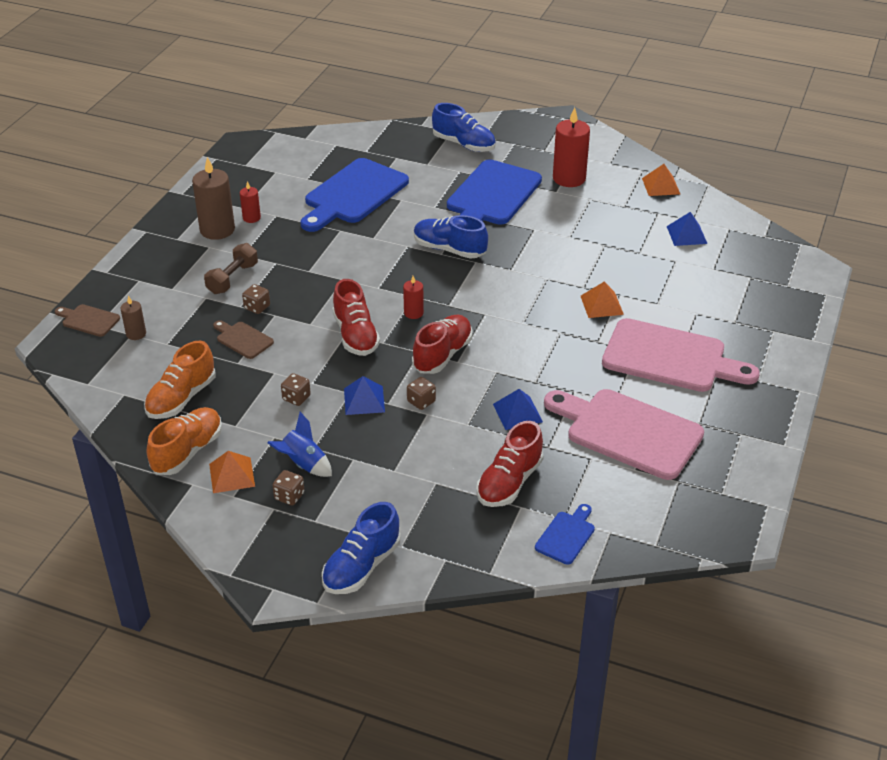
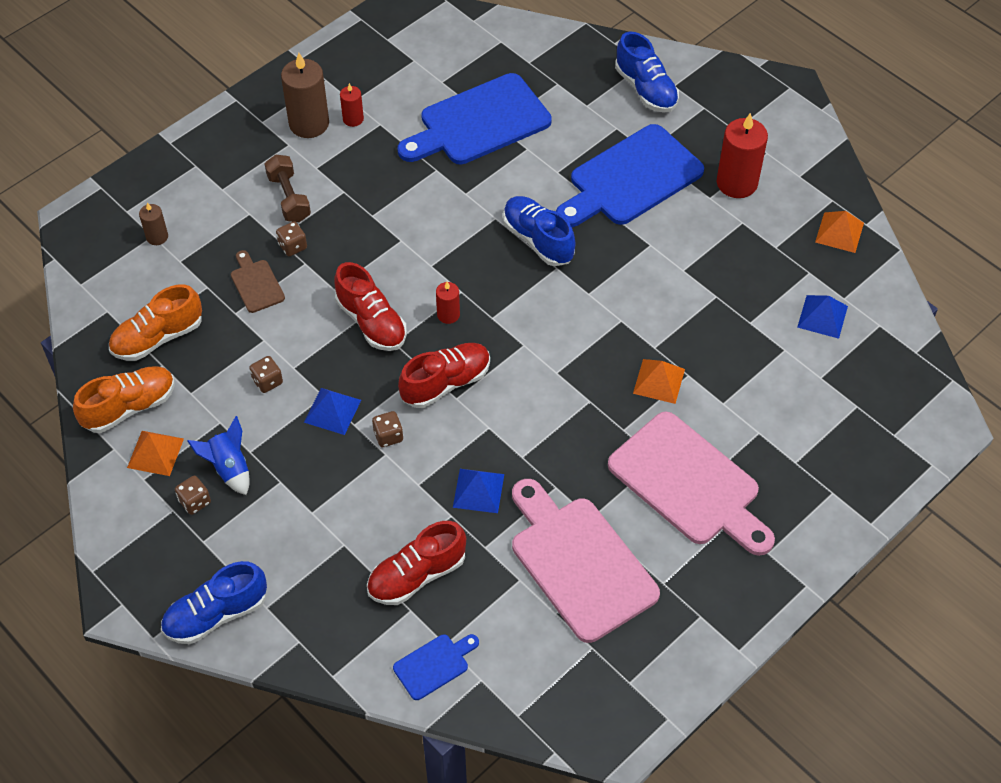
camera: 25 degrees right, 15 degrees up
brown cutting board [55,304,120,337] -> none
brown dumbbell [204,243,258,294] -> brown dumbbell turned 75 degrees counterclockwise [265,155,311,222]
red shoe [332,279,380,356] -> red shoe turned 45 degrees counterclockwise [334,262,407,351]

